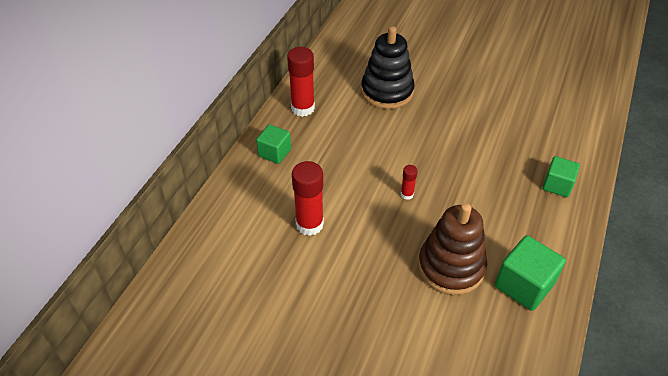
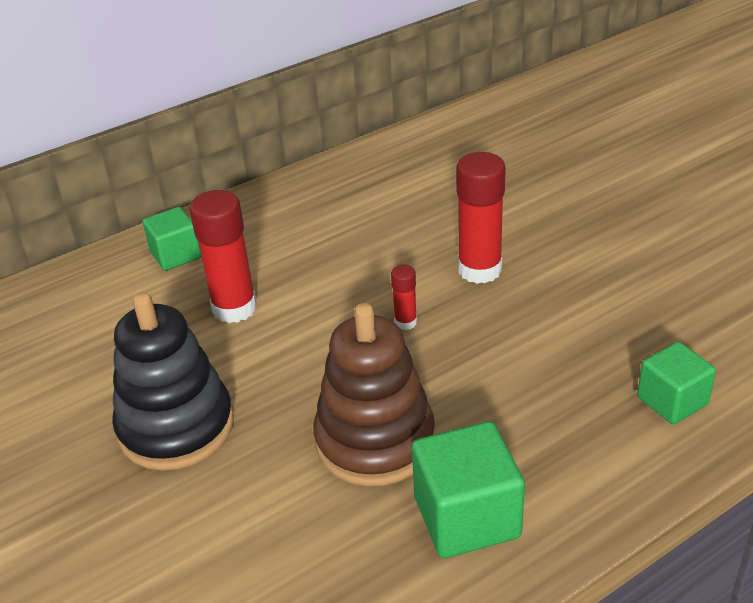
camera: 35 degrees right, 10 degrees down
green cube [256,124,291,164] -> green cube moved to [143,207,201,271]
red glue stick [287,47,315,117] -> red glue stick moved to [456,152,506,284]
black stacking toy [361,26,415,109] -> black stacking toy moved to [112,292,234,471]

